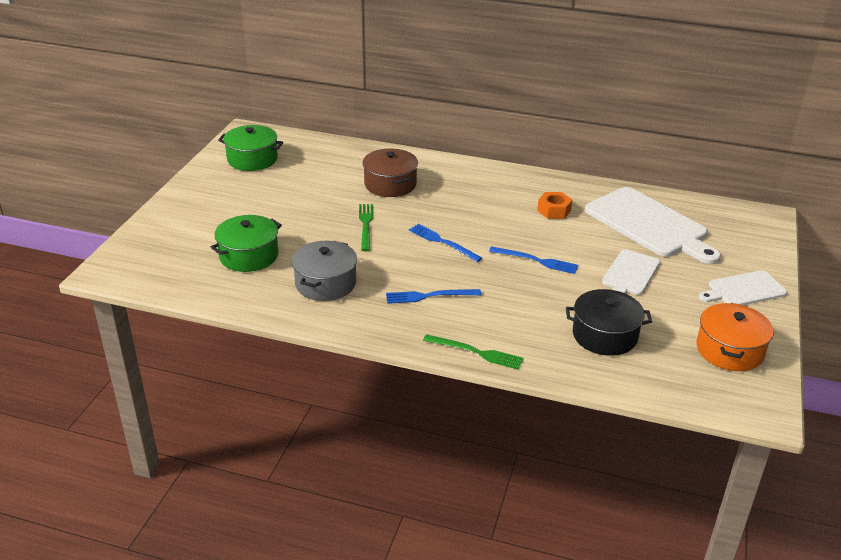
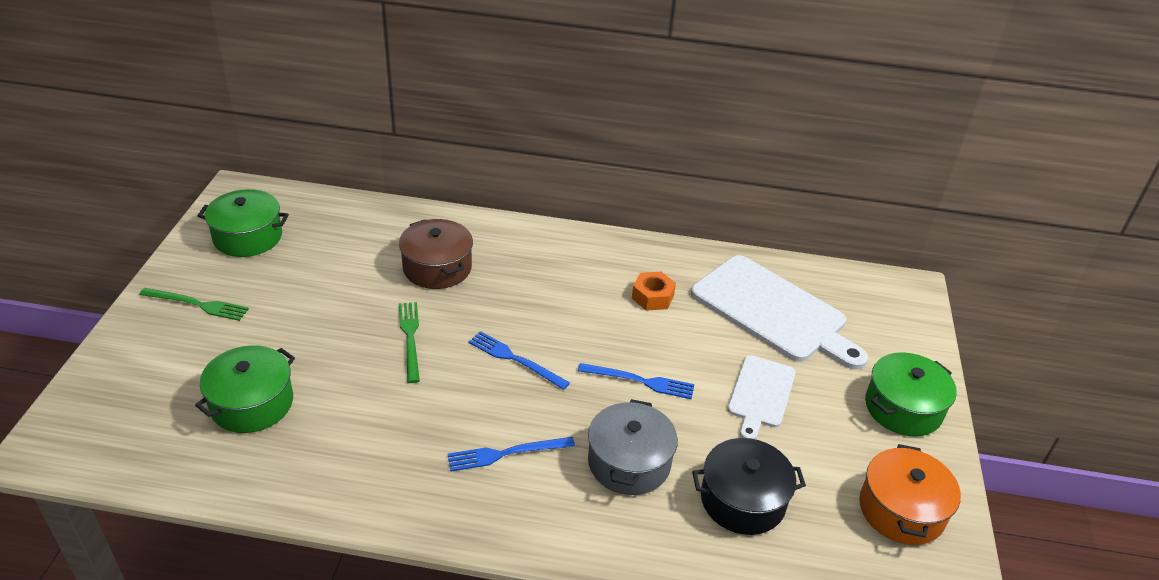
camera: 10 degrees left, 5 degrees up
grey pot [292,241,357,301] -> grey pot moved to [588,399,678,495]
green fork [423,334,524,370] -> green fork moved to [139,288,249,321]
white cutting board [699,270,787,305] -> green pot [865,352,957,437]

